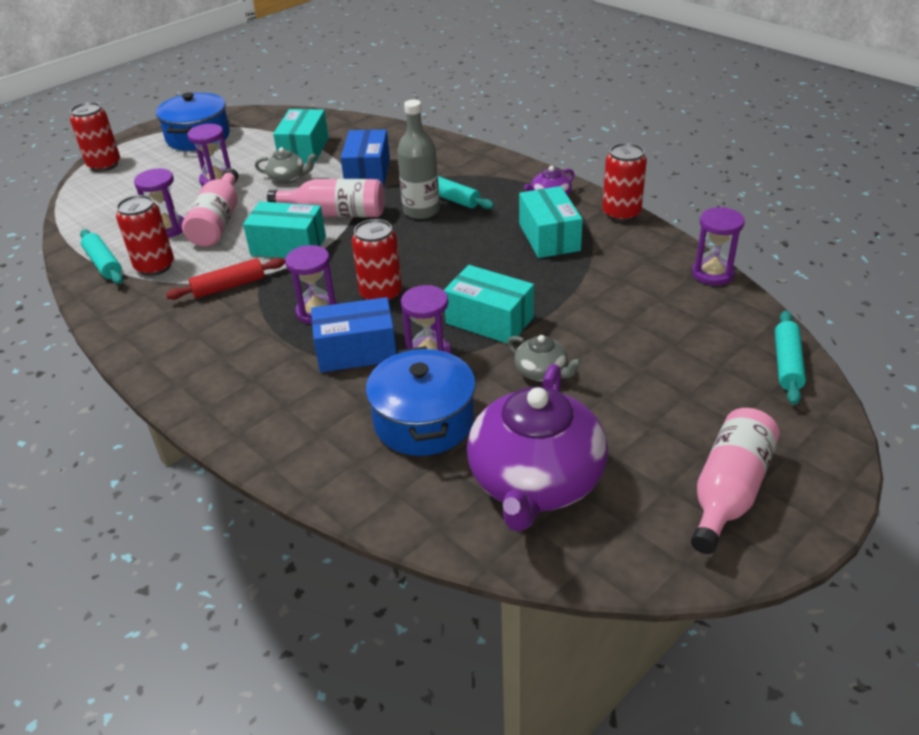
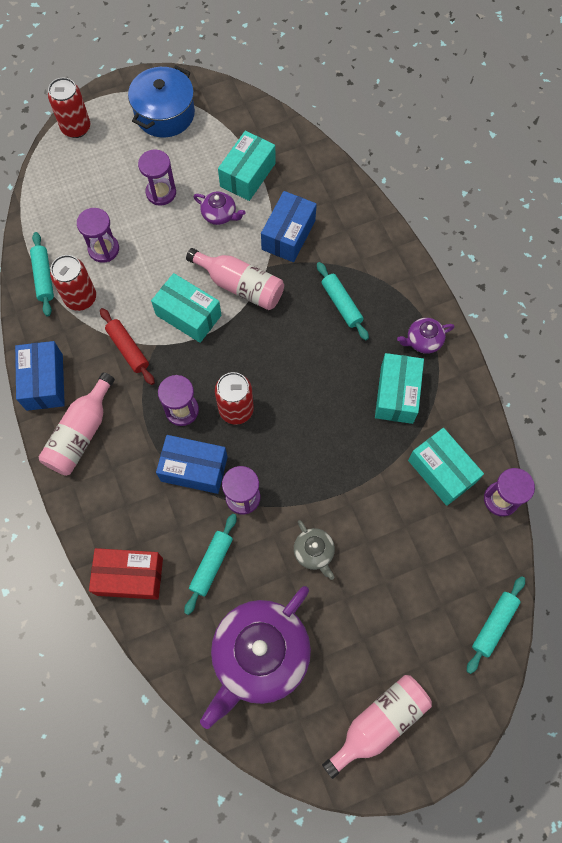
camera: 20 degrees right, 30 degrees up
red rolling pin [166,258,285,300] -> red rolling pin turned 60 degrees clockwise [100,308,155,385]
pink bottle [182,168,239,247] -> pink bottle moved to [39,372,115,476]
grey teapot [255,147,317,184] -> purple teapot [194,191,246,225]
blue pot [366,346,476,456] -> turquoise rolling pin [184,514,237,615]
grey bottle [397,99,440,219] -> none
turquoise box [444,265,534,343] -> turquoise box moved to [408,428,484,506]
red can [602,143,647,222] -> none
none -> blue box [15,341,65,411]
none -> red box [89,548,163,600]

